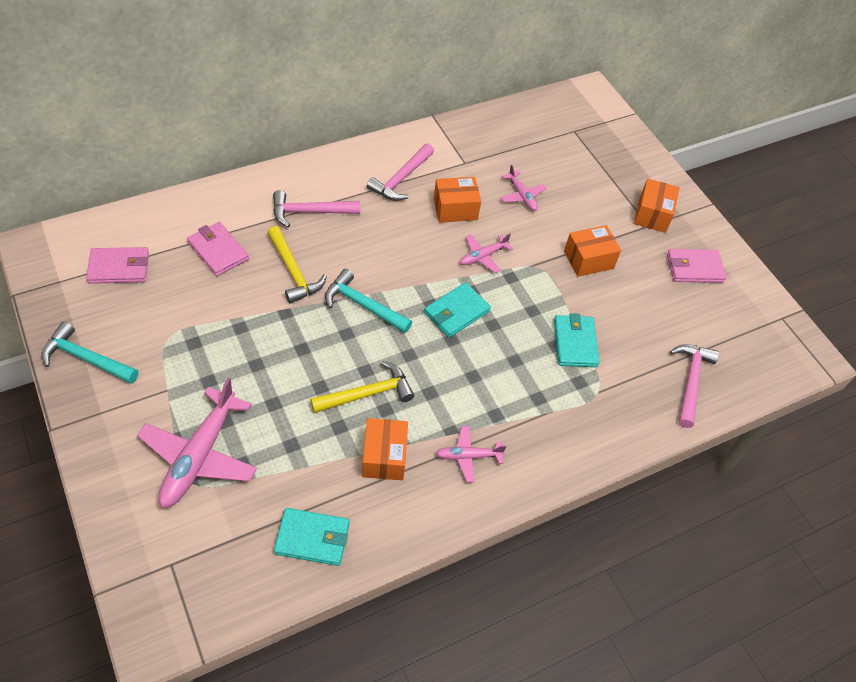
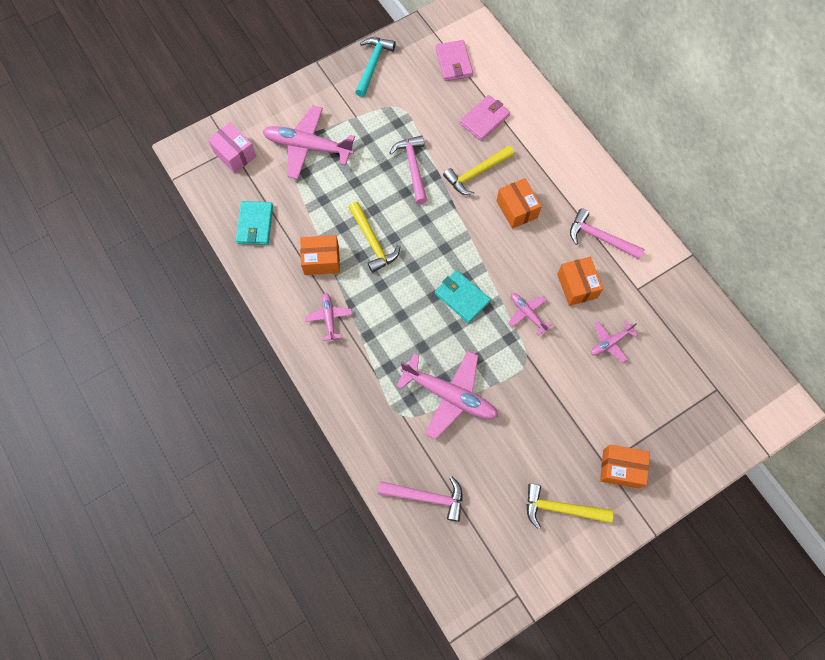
camera: 90 degrees right, 15 degrees up
pink hammer [273,190,360,227] -> pink hammer moved to [389,135,427,204]
turquoise hammer [325,269,412,333] -> none
turquoise wallet [554,313,600,367] -> pink plane [396,351,498,439]
orange box [564,225,621,277] -> orange box moved to [497,178,542,229]
pink wallet [667,249,727,283] -> yellow hammer [527,484,614,529]
none -> pink box [208,123,256,173]

